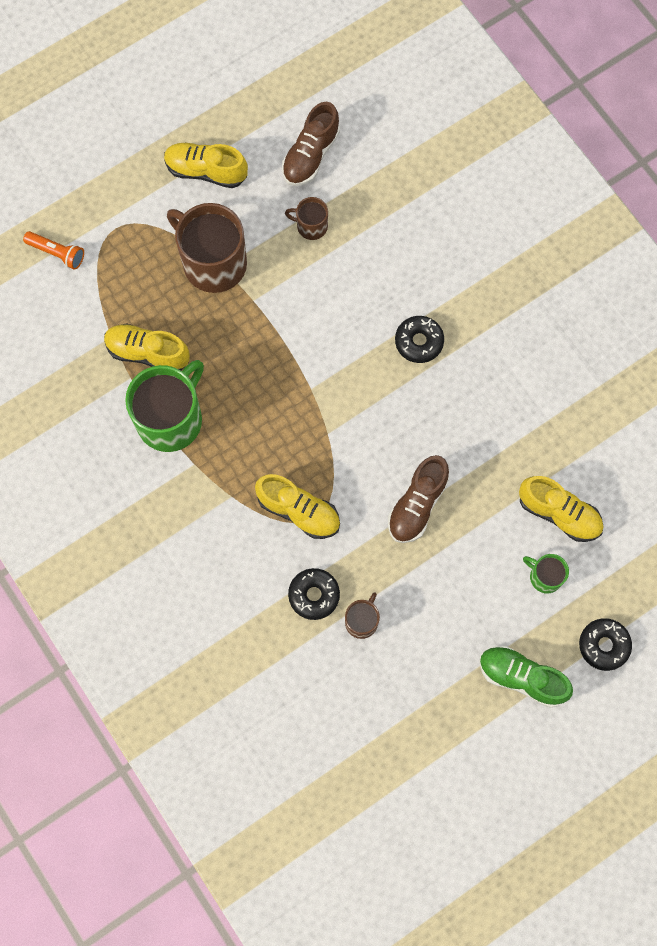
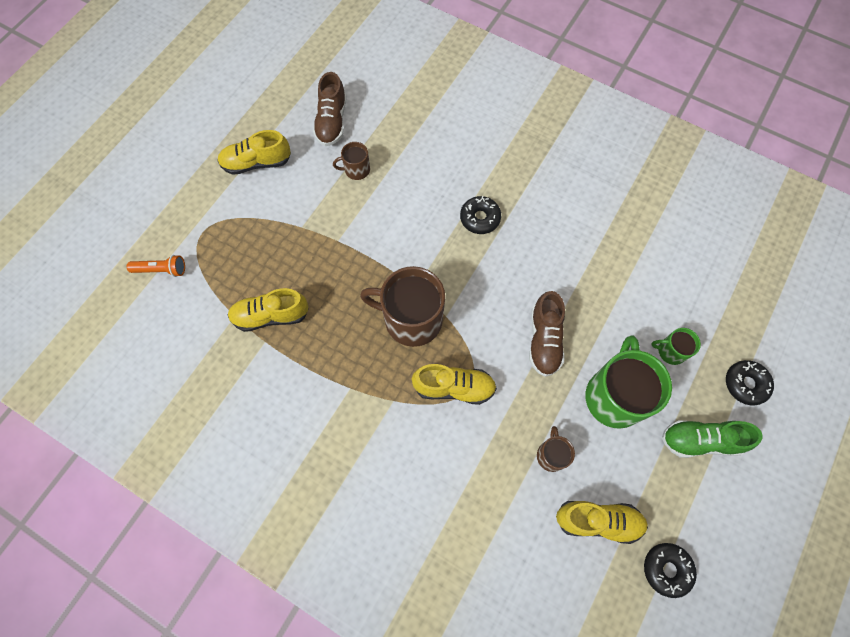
camera: 25 degrees left, 5 degrees down
green mug [125,360,204,452] -> green mug moved to [585,335,672,429]
brown mug [167,203,247,293] -> brown mug moved to [360,266,445,347]
black donut [288,568,340,620] -> black donut moved to [644,543,697,598]
yellow shoe [519,476,604,542] -> yellow shoe moved to [556,501,648,544]

